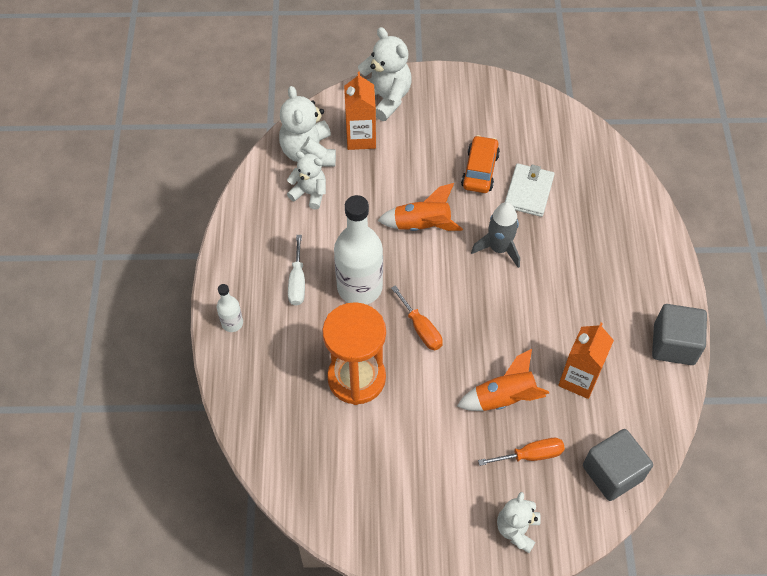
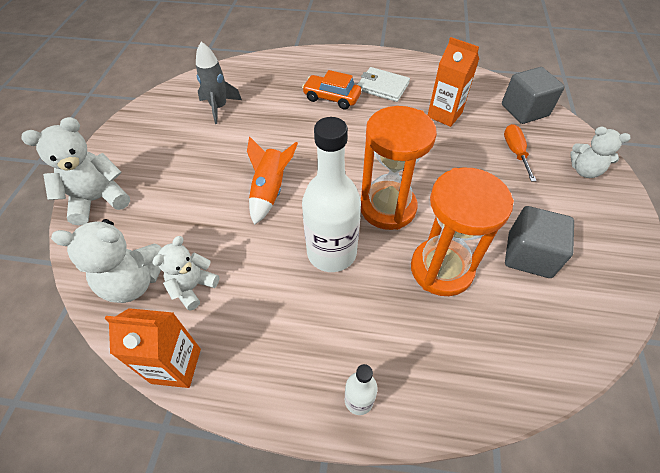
camera: 80 degrees left, 5 degrees down
white screwdriver [288,235,305,306] -> none
orange carton [344,72,376,150] -> orange carton moved to [104,308,201,388]
orange screwdriver [391,285,443,351] -> orange hourglass [361,106,437,230]
orange rocket [457,349,549,411] -> none
orange car [461,135,500,193] -> orange car moved to [302,70,361,110]
grey rocket [471,202,520,268] -> grey rocket moved to [196,42,242,124]
white wallet [505,163,555,217] -> white wallet moved to [357,67,410,102]
grey cube [652,304,707,365] -> grey cube moved to [505,206,574,278]

